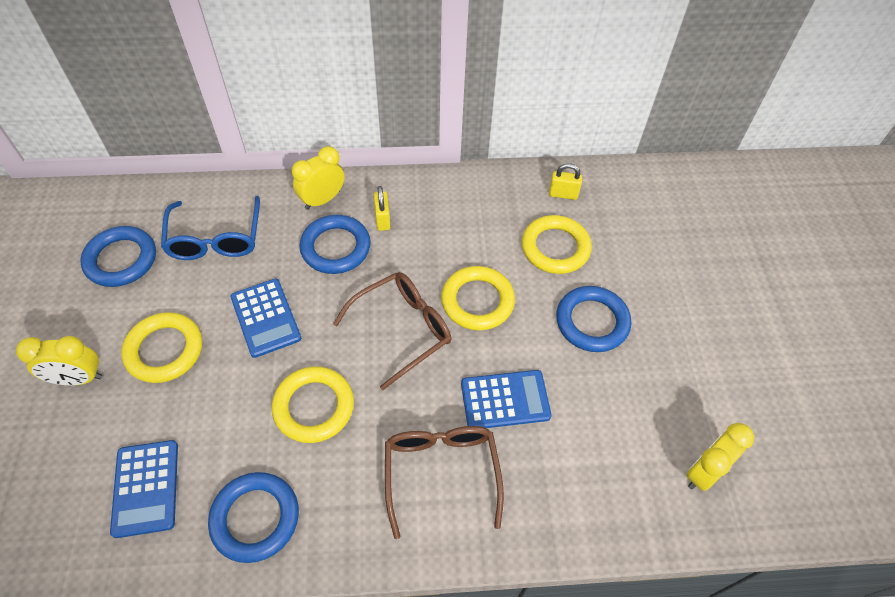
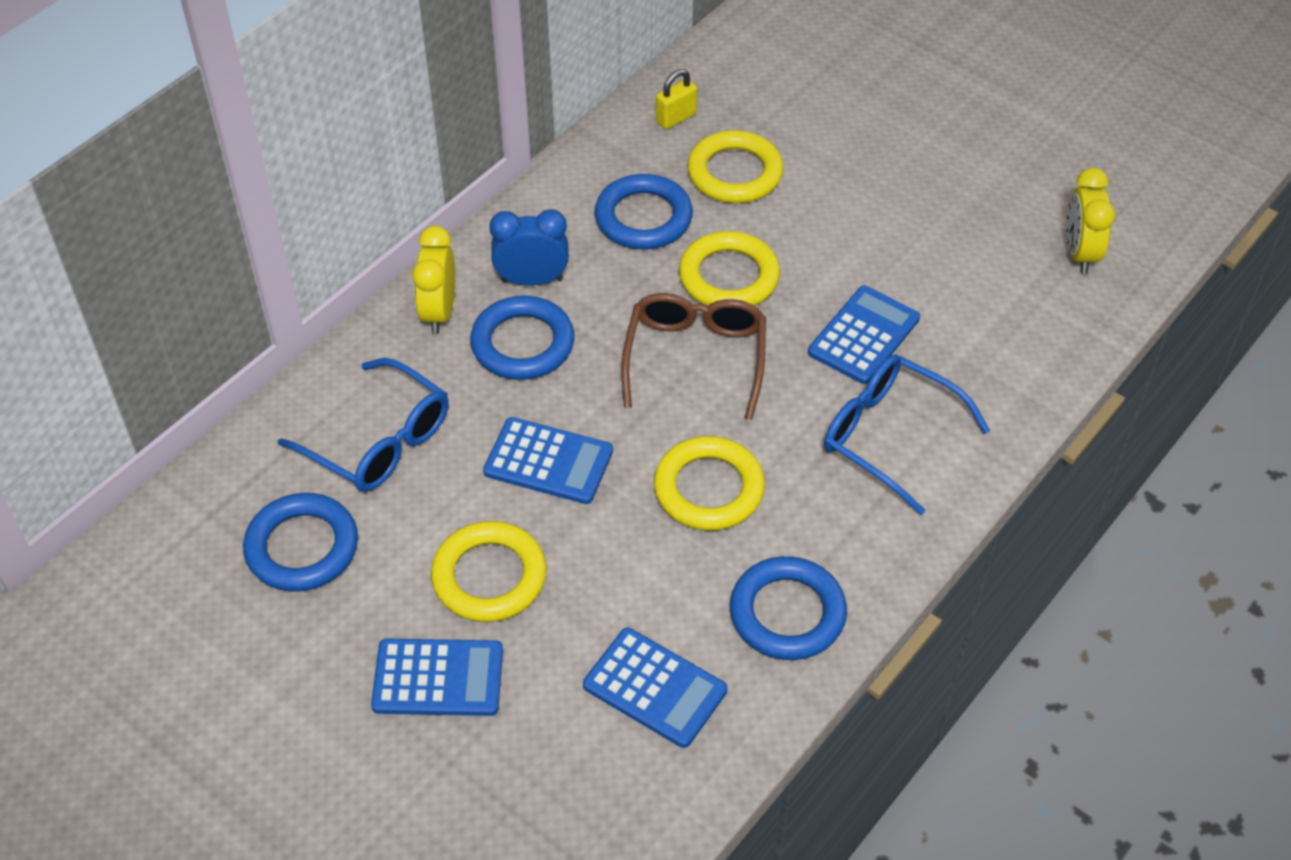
camera: 45 degrees left, 5 degrees down
yellow clock [16,336,102,385] -> blue calculator [371,638,503,716]
yellow padlock [374,186,390,231] -> blue clock [489,209,569,286]
brown glasses [385,426,504,539] -> blue glasses [824,354,990,515]
blue ring [556,286,631,352] -> blue ring moved to [595,174,693,249]

